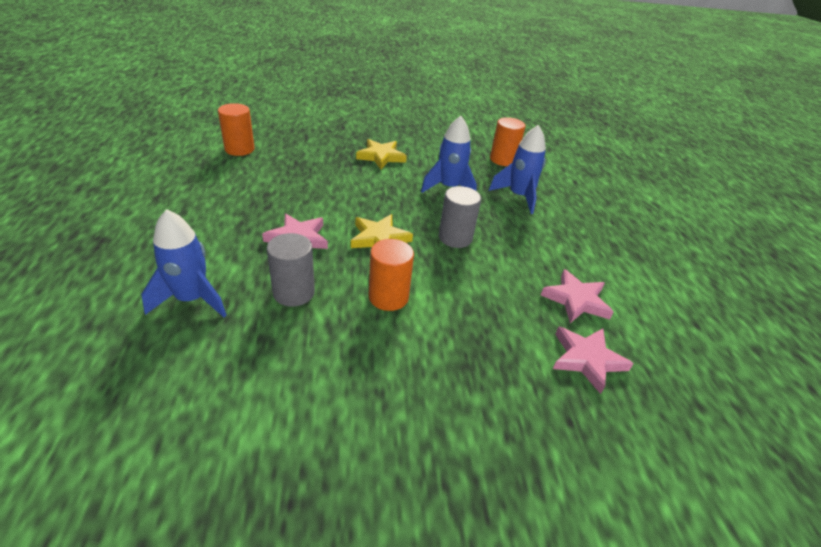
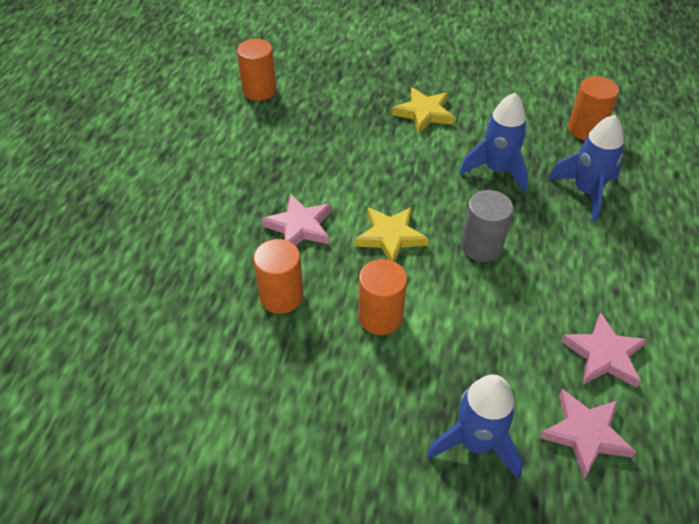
camera: 20 degrees right, 10 degrees up
blue rocket [141,209,227,317] -> blue rocket moved to [427,374,523,479]
grey cylinder [267,233,315,307] -> orange cylinder [253,239,303,314]

